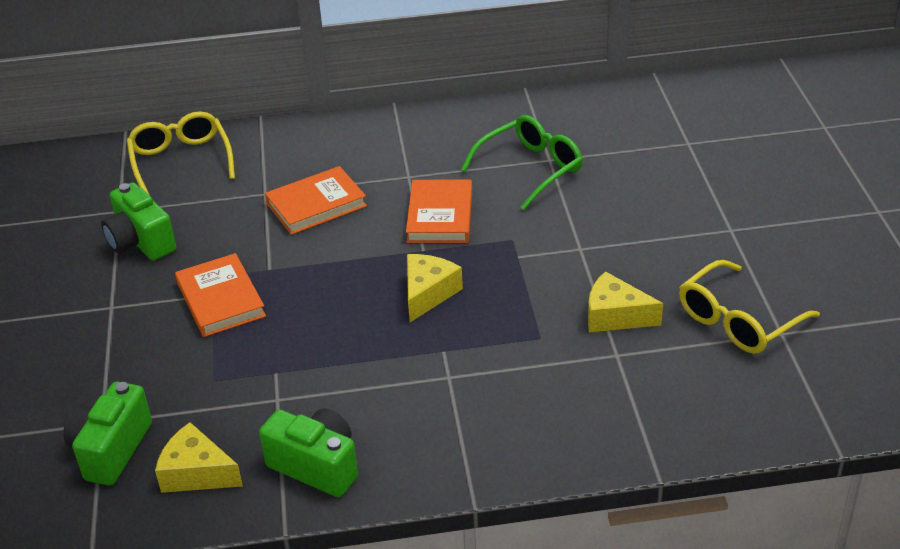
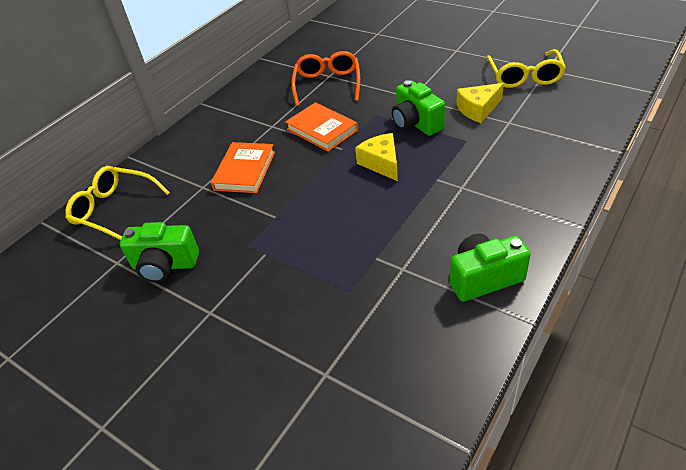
camera: 45 degrees left, 5 degrees up
green camera [63,382,152,486] -> green camera moved to [392,80,445,136]
yellow cheese [155,422,243,493] -> none
orange book [175,253,266,337] -> none
green glasses [461,115,583,210] -> orange glasses [291,51,360,106]

